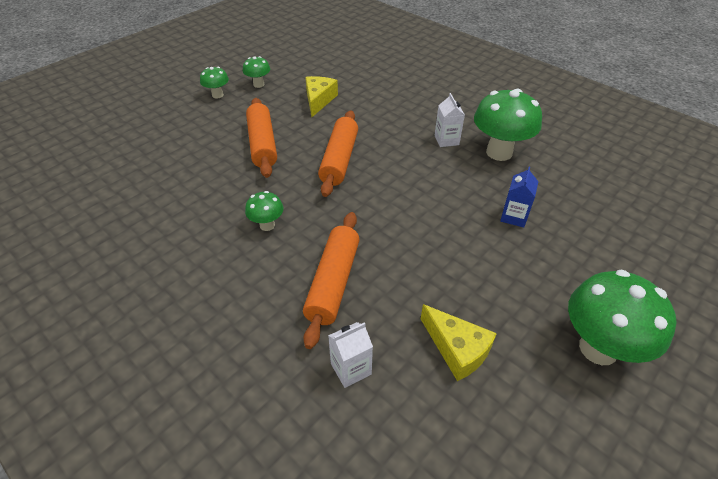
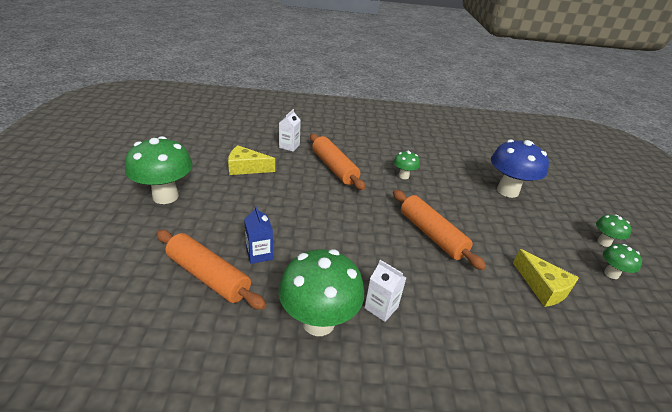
camera: 135 degrees right, 10 degrees down
orange rolling pin [246,98,277,178] -> orange rolling pin moved to [156,230,266,310]
none -> blue mushroom [491,139,549,198]

